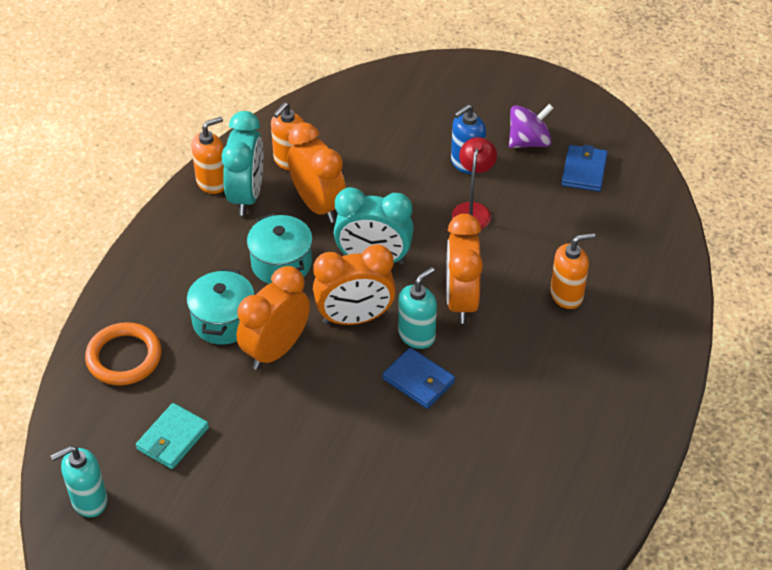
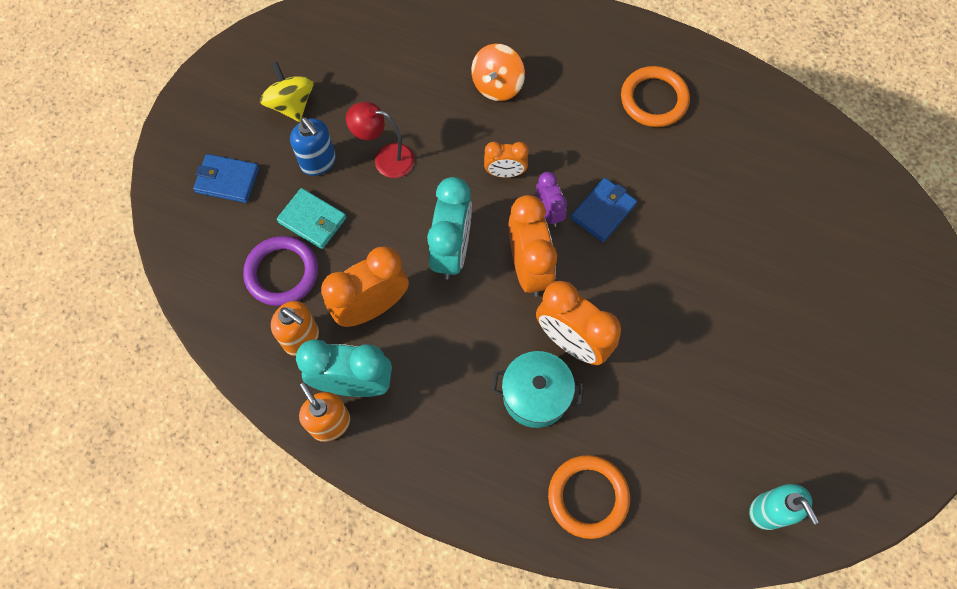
camera: 90 degrees left, 20 degrees up
turquoise wallet [136,403,209,469] -> turquoise wallet moved to [277,188,346,249]
turquoise pot [247,213,313,284] -> none
turquoise soap dispenser [398,267,437,349] -> purple clock [536,172,567,227]
orange clock [446,214,483,324] -> orange clock [484,142,529,178], size x0.56
purple spinning top [509,104,553,148] -> yellow spinning top [260,62,313,122]
orange soap dispenser [550,233,595,309] -> orange spinning top [471,44,525,101]
blue wallet [561,144,608,192] -> blue wallet moved to [193,154,259,203]
none -> purple ring [243,236,318,306]
none -> orange ring [621,66,690,127]

